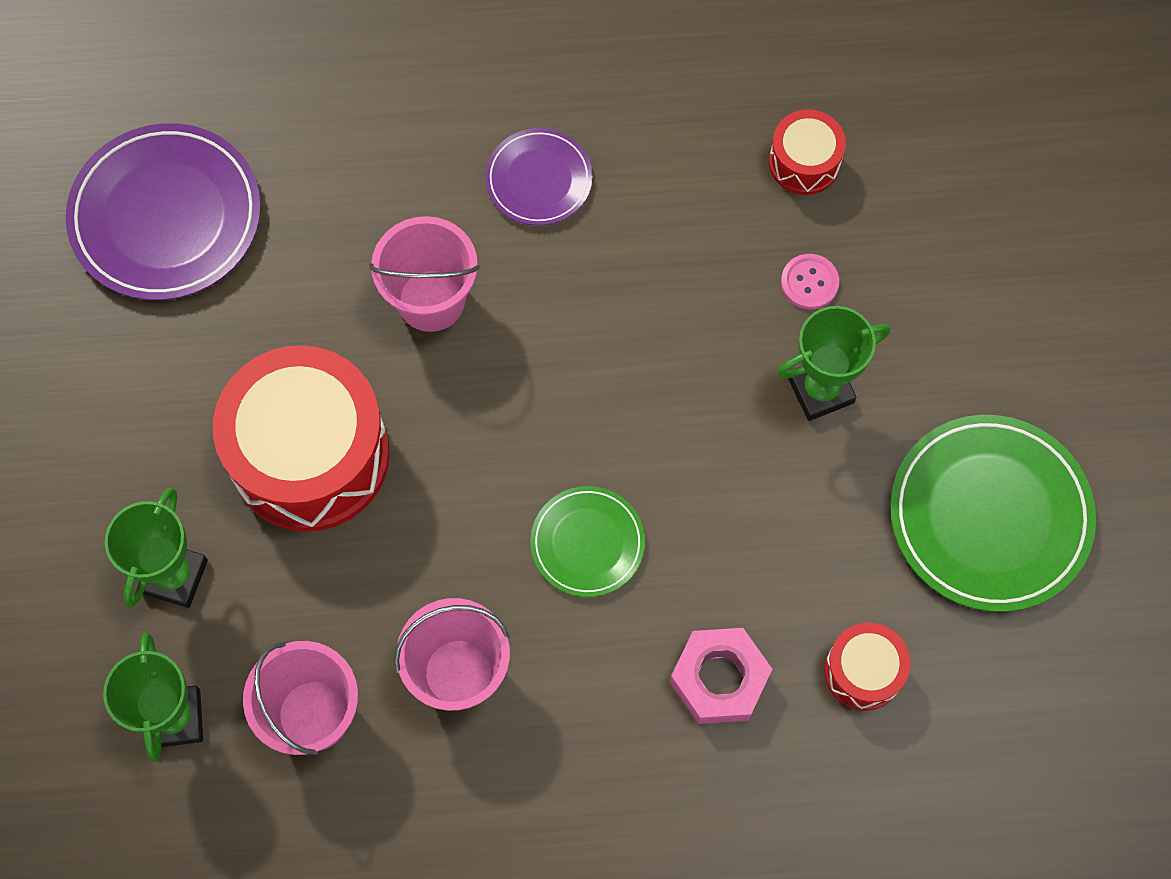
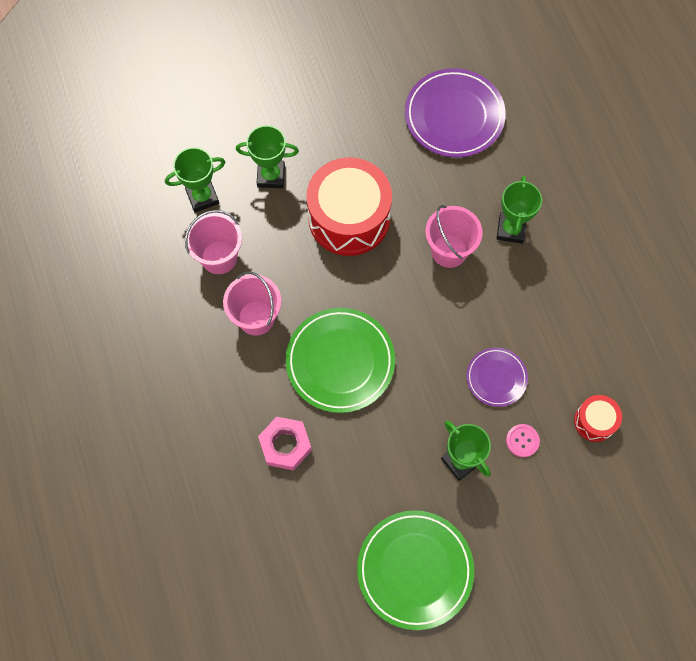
camera: 75 degrees right, 0 degrees up
purple plate [485,128,593,226] -> purple plate moved to [466,348,528,407]
green plate [531,486,645,597] -> green plate [285,308,395,413], size x1.79
red drum [824,623,910,711] -> none
none -> green trophy [496,176,542,244]

